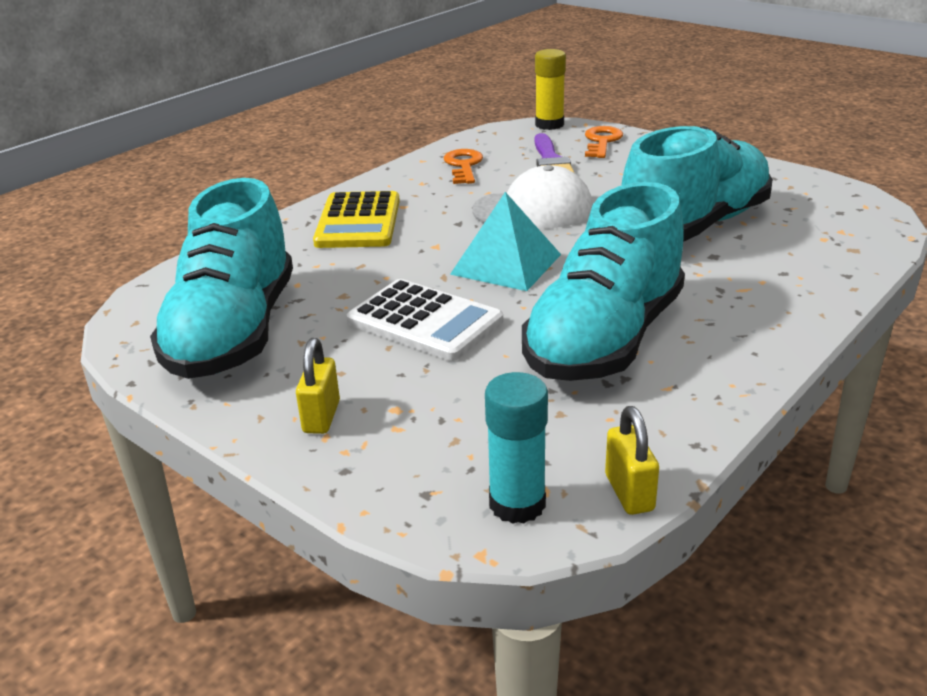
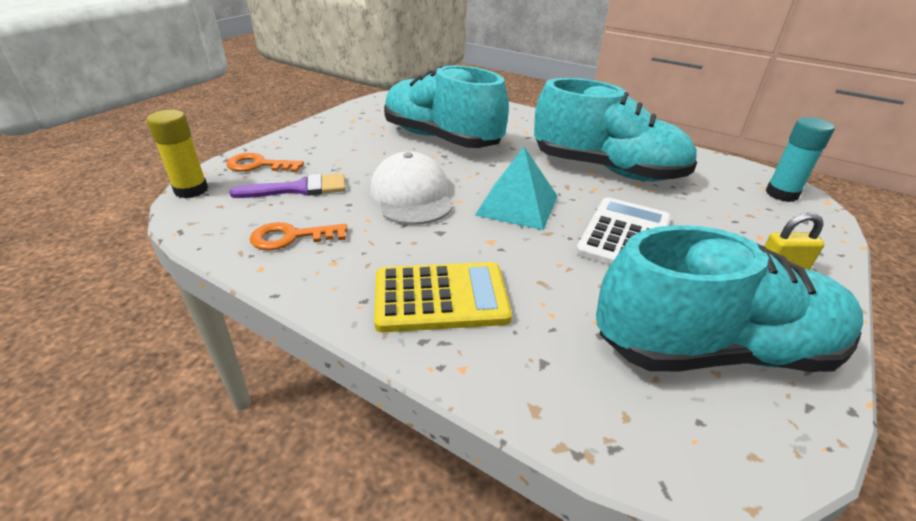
camera: 100 degrees left, 5 degrees up
yellow padlock [605,406,659,515] -> none

